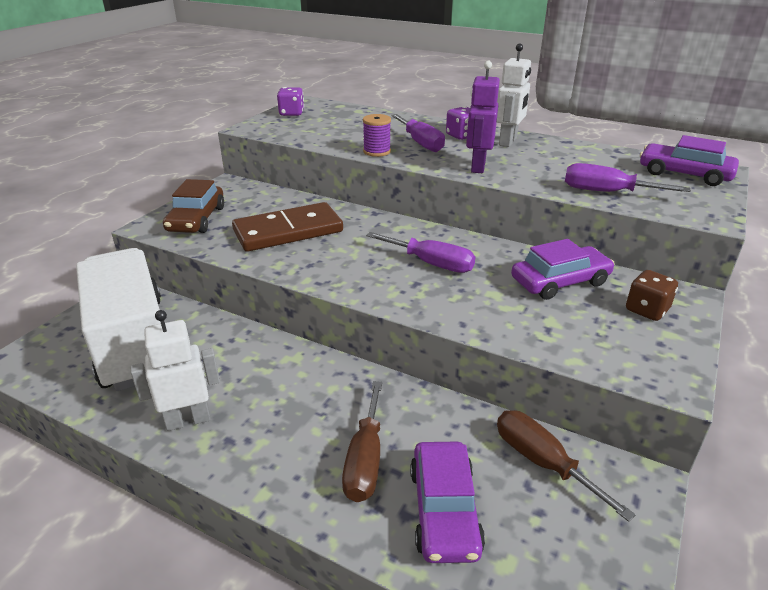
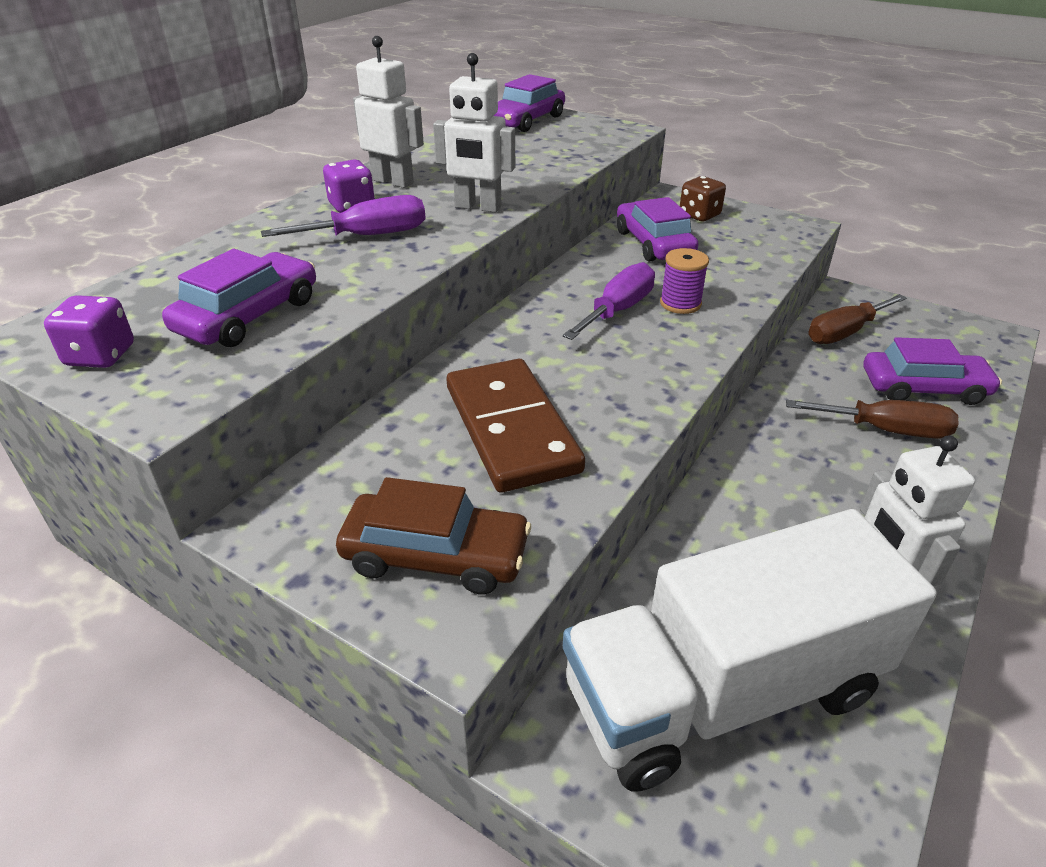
camera: 85 degrees left, 5 degrees up
purple spool [363,114,391,157] -> purple spool moved to [660,248,709,314]
purple robot [466,61,500,173] -> white robot [433,53,515,212]
purple screwdriver [565,163,691,192] -> none
none -> purple car [162,249,316,347]

